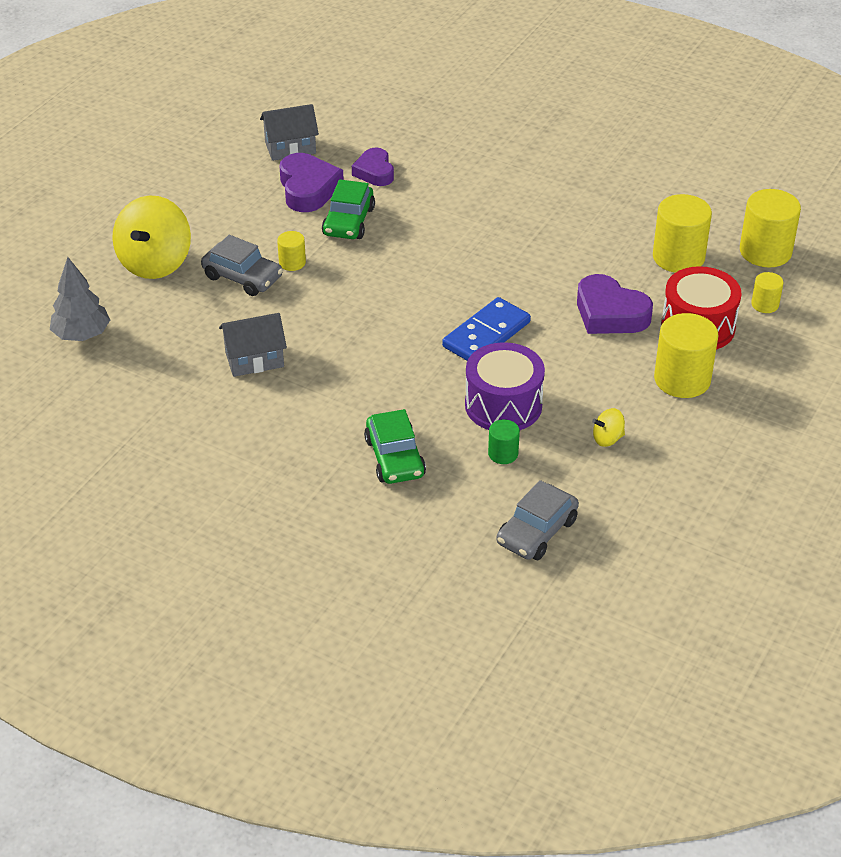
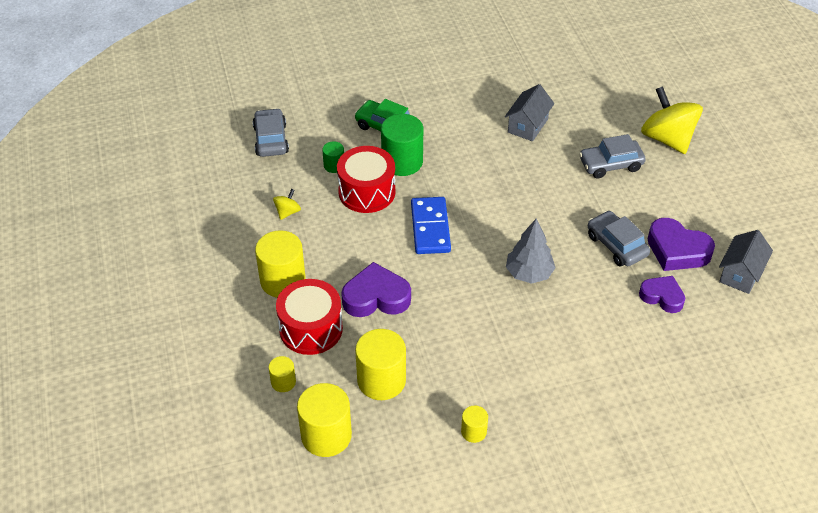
camera: 135 degrees right, 5 degrees up
grey tree [50,257,110,341] -> grey tree moved to [506,219,556,284]
yellow cylinder [277,231,306,271] -> yellow cylinder moved to [461,405,488,443]
green car [322,179,375,239] -> grey car [588,211,650,266]
purple drum [465,342,545,430] -> red drum [337,146,395,213]
none -> green cylinder [381,114,423,176]

